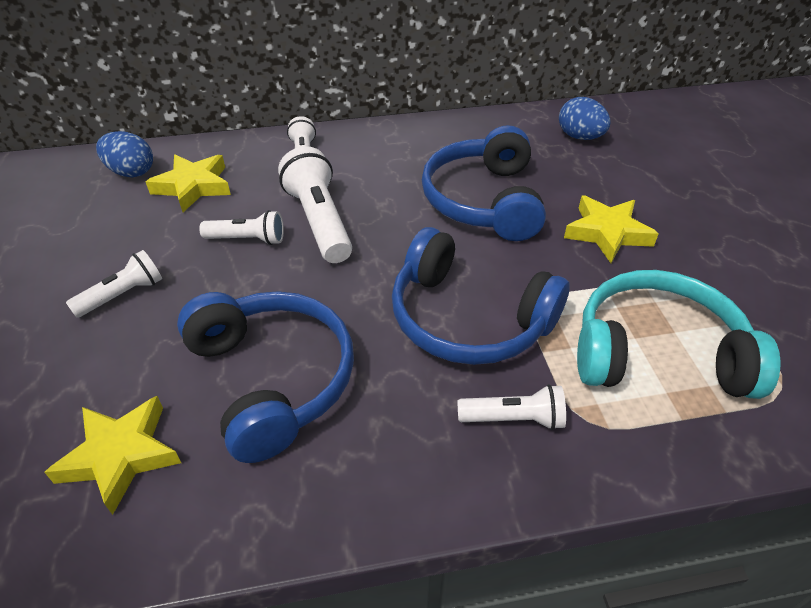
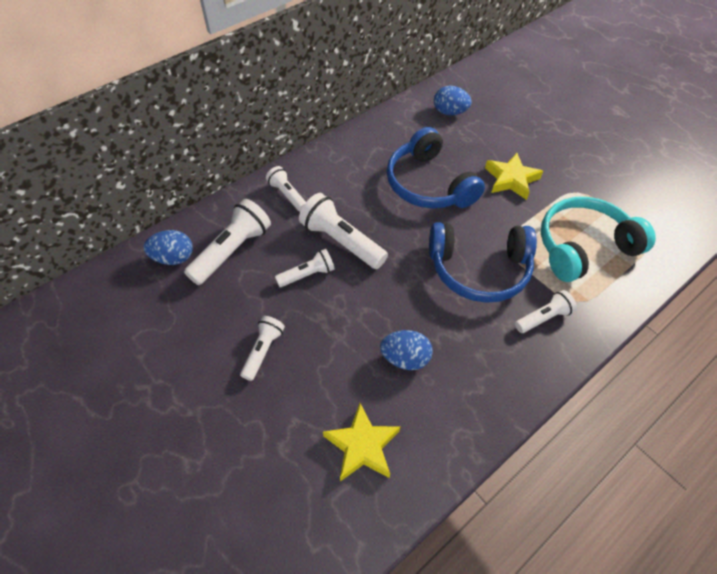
camera: 30 degrees left, 10 degrees up
yellow star [146,155,231,212] -> white flashlight [184,199,271,285]
blue headphones [177,291,354,463] -> blue egg [380,330,433,370]

